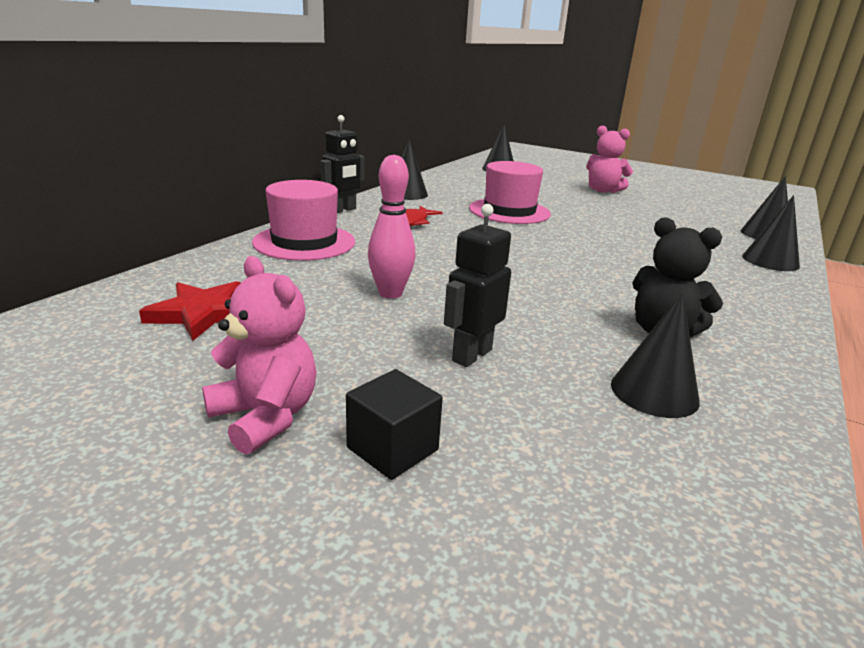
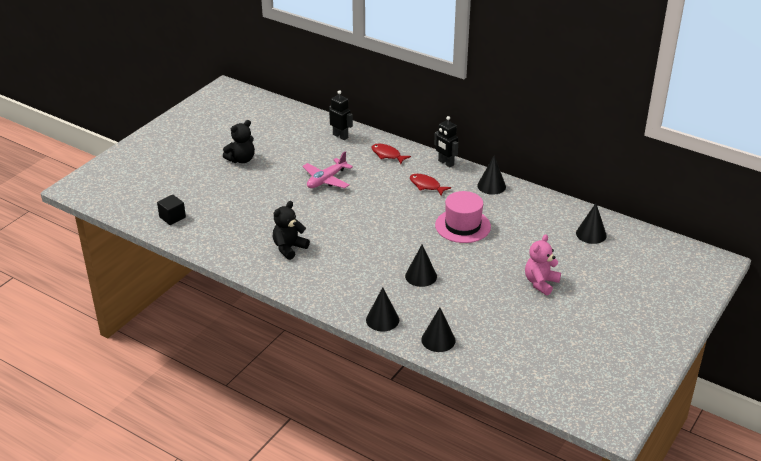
camera: 95 degrees right, 10 degrees up
red star [139,281,241,341] -> none
pink teddy bear [202,256,316,455] -> black teddy bear [223,120,255,163]
pink hat [252,180,355,261] -> red fish [371,143,411,164]
black cube [346,369,443,480] -> black cube moved to [157,194,186,225]
pink bowling pin [368,155,416,299] -> pink plane [302,151,353,188]
black robot [444,204,511,367] -> black robot moved to [329,90,353,140]
black cone [611,293,700,418] -> black cone moved to [405,245,437,287]

